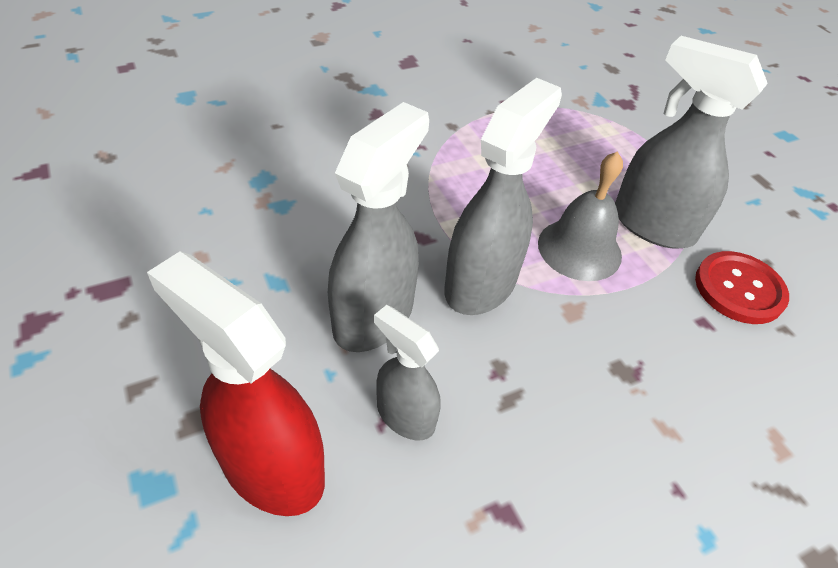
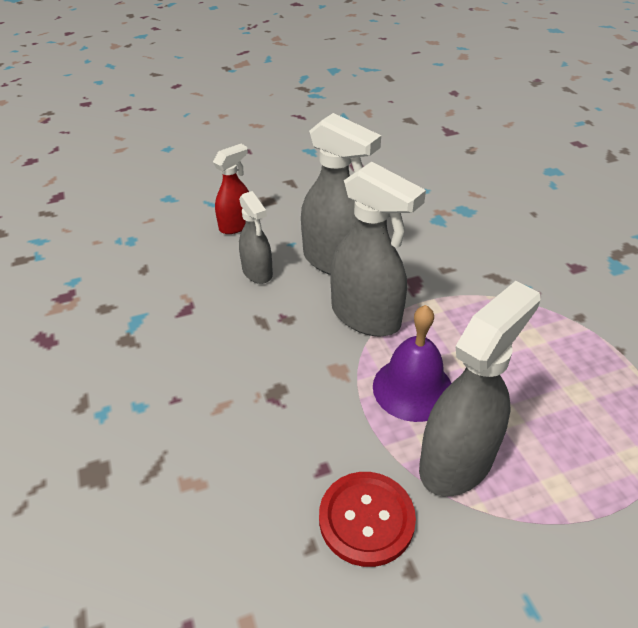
camera: 100 degrees right, 5 degrees down
red spray bottle [147,251,325,516] -> red spray bottle [213,144,249,234], size x0.59
grey spray bottle [374,305,441,441] -> grey spray bottle turned 105 degrees clockwise [239,191,273,284]
grey bell [538,151,623,281] -> purple bell [373,305,451,422]

